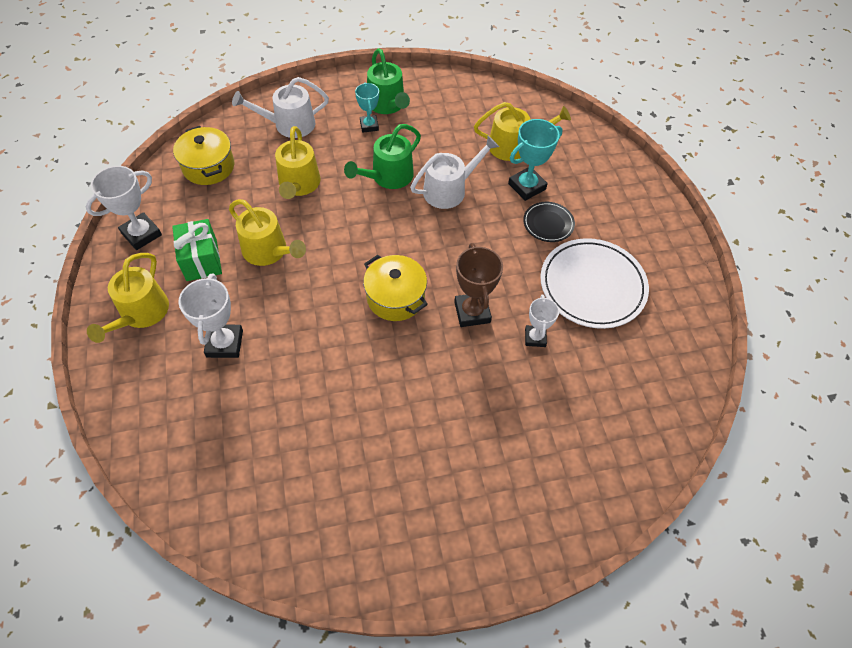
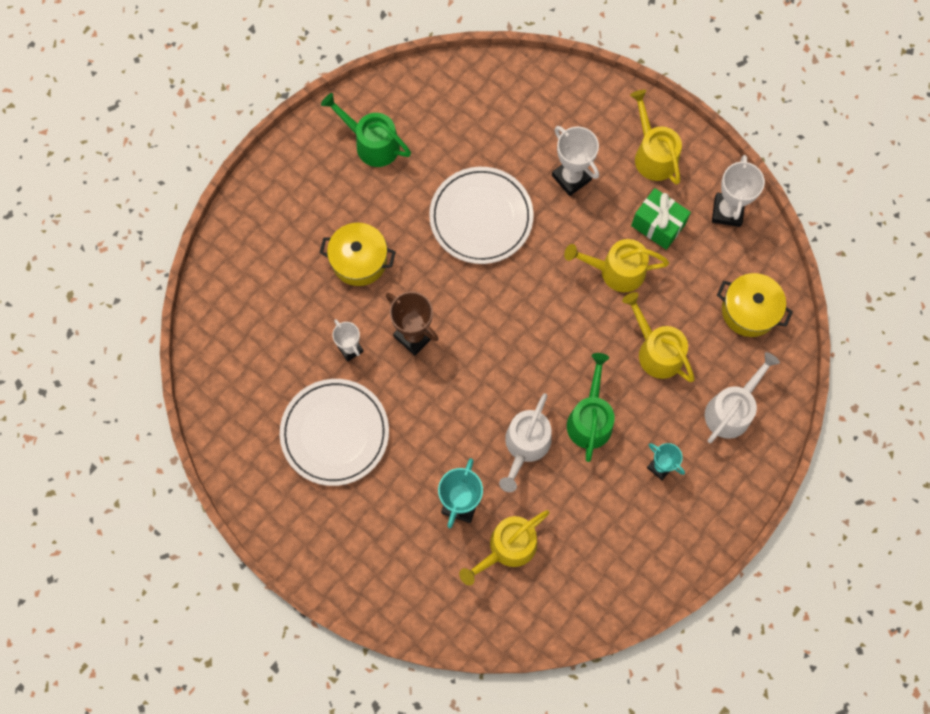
camera: 145 degrees right, 15 degrees up
yellow pot [363,255,428,321] -> yellow pot moved to [320,223,396,286]
green watering can [367,48,410,114] -> green watering can moved to [321,93,411,167]
black plate [523,202,575,242] -> none
none -> white plate [429,167,534,264]

